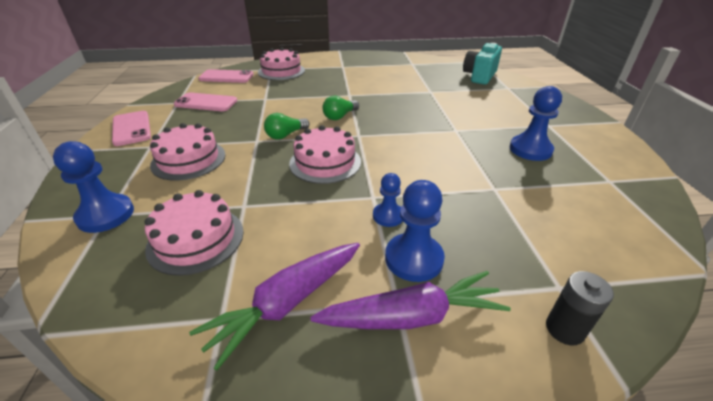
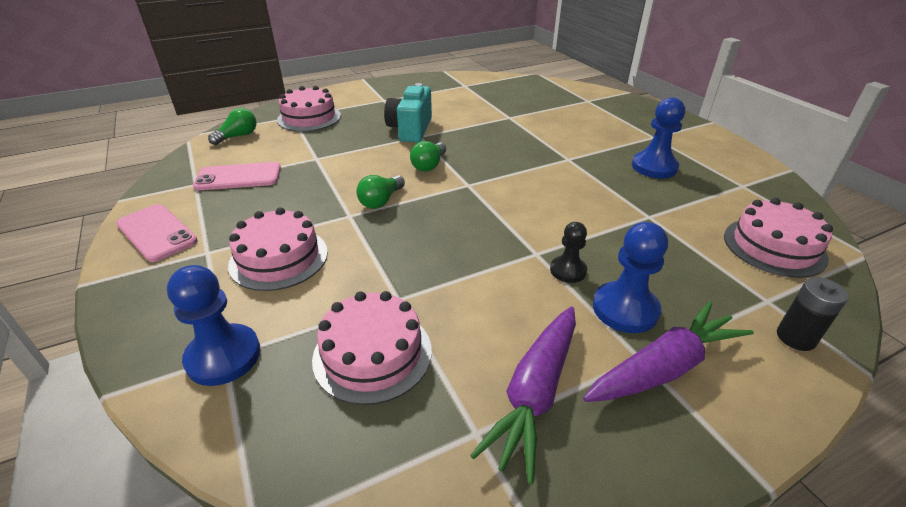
camera: 20 degrees left, 0 degrees up
pink phone [198,69,254,83] -> green light bulb [208,108,256,145]
pink cake [289,125,361,184] -> pink cake moved to [724,198,833,278]
blue pawn [373,173,403,227] -> black pawn [550,222,587,283]
turquoise camera [463,43,502,85] -> turquoise camera moved to [384,83,432,142]

